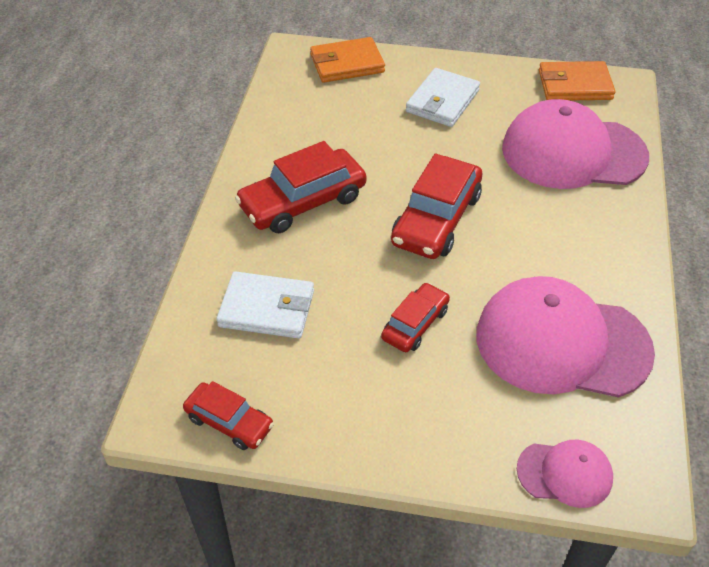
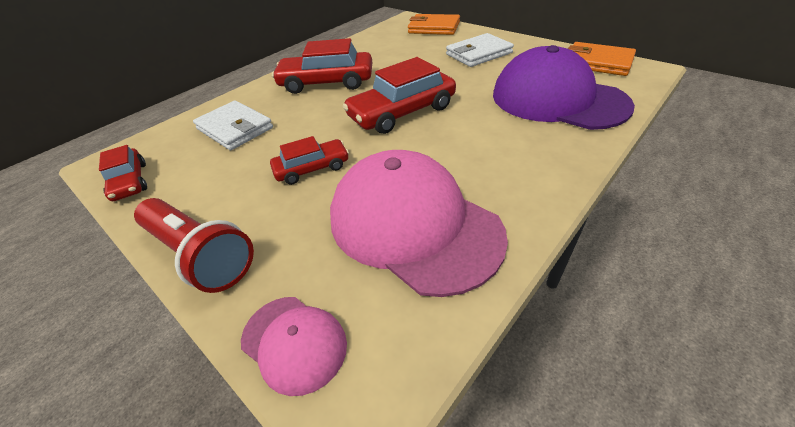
camera: 35 degrees right, 5 degrees down
pink cap [502,99,649,189] -> purple cap [493,45,635,130]
none -> red flashlight [134,198,254,293]

